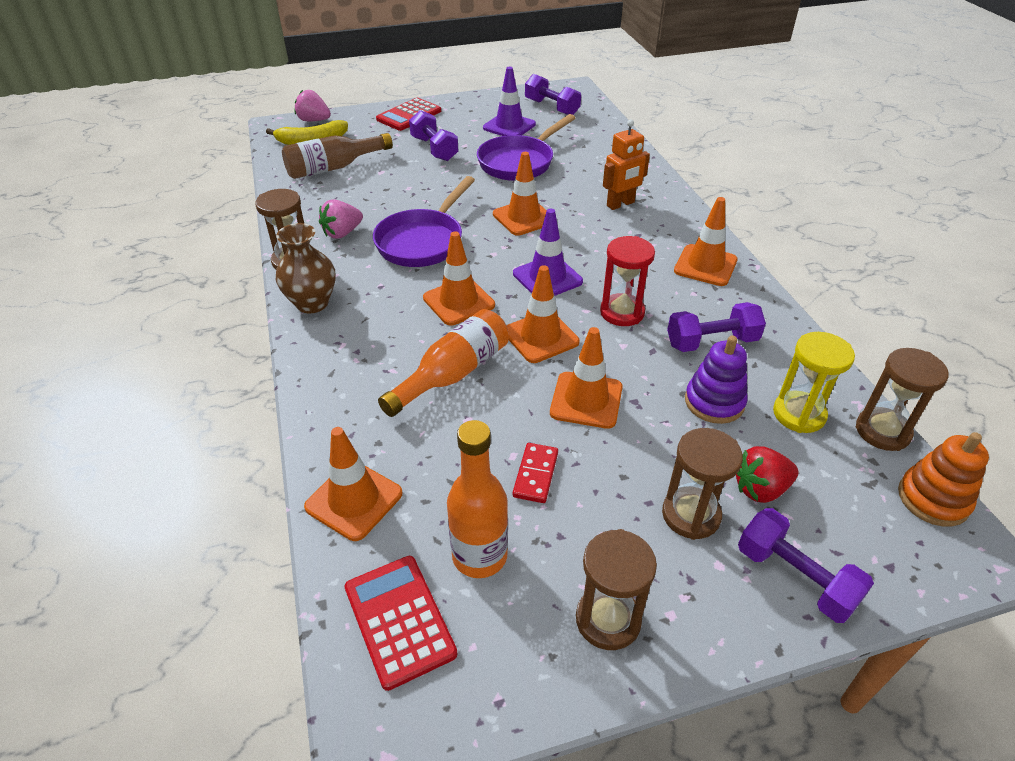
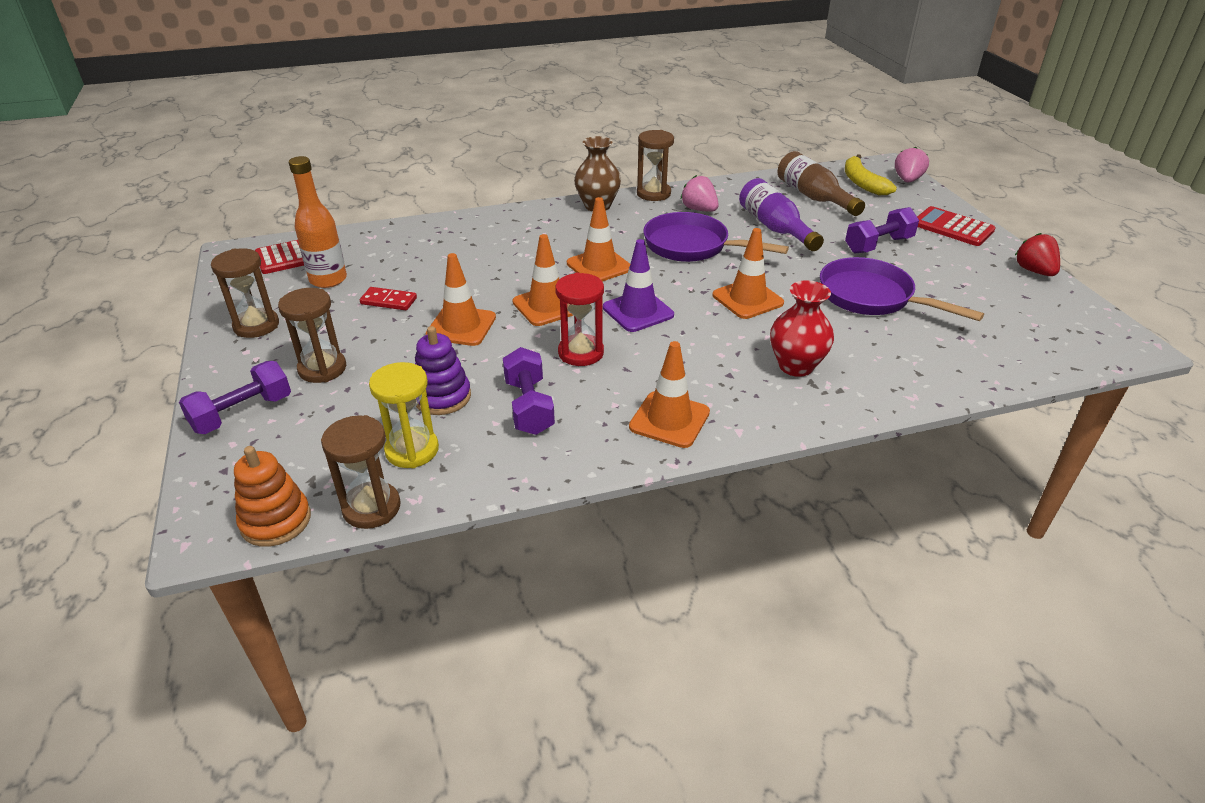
camera: 90 degrees right, 5 degrees down
orange traffic cone [304,427,403,541] -> none
orange bottle [378,309,509,417] -> none
purple traffic cone [483,67,536,136] -> none
purple dumbbell [525,74,581,115] -> none
orange robot [603,119,650,210] -> red vase [770,280,834,377]
red strawberry [736,446,798,503] -> red strawberry moved to [1015,233,1060,276]
none -> purple bottle [739,178,824,251]

